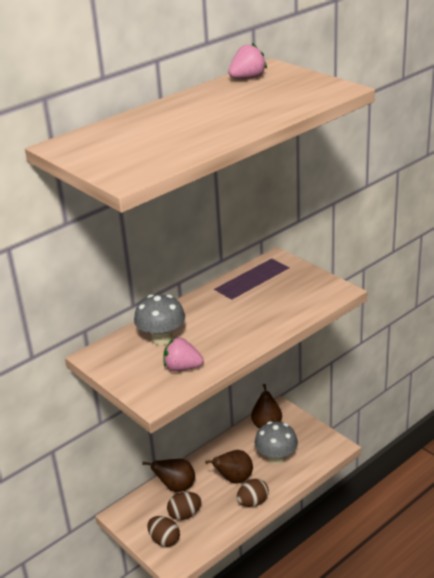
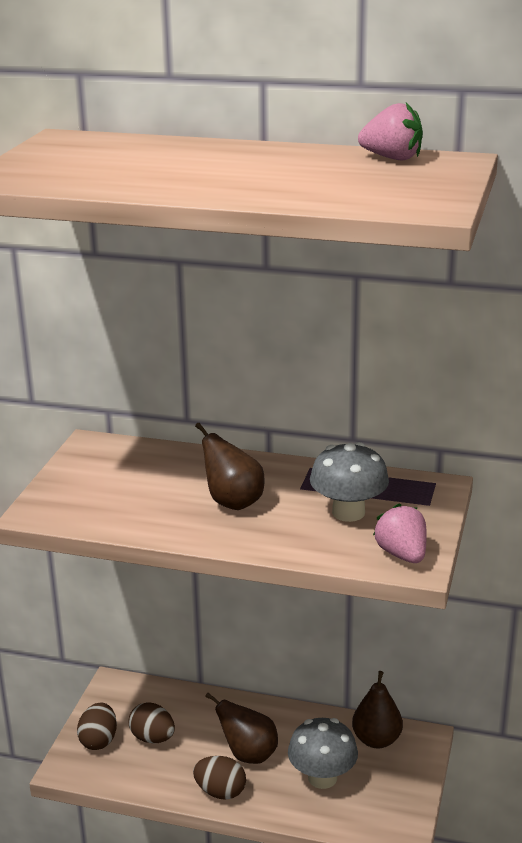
camera: 55 degrees right, 5 degrees down
grey mushroom [134,294,185,345] -> grey mushroom moved to [310,442,389,522]
brown pear [143,459,195,492] -> brown pear moved to [195,423,265,510]
pink strawberry [163,337,204,371] -> pink strawberry moved to [373,503,427,563]

